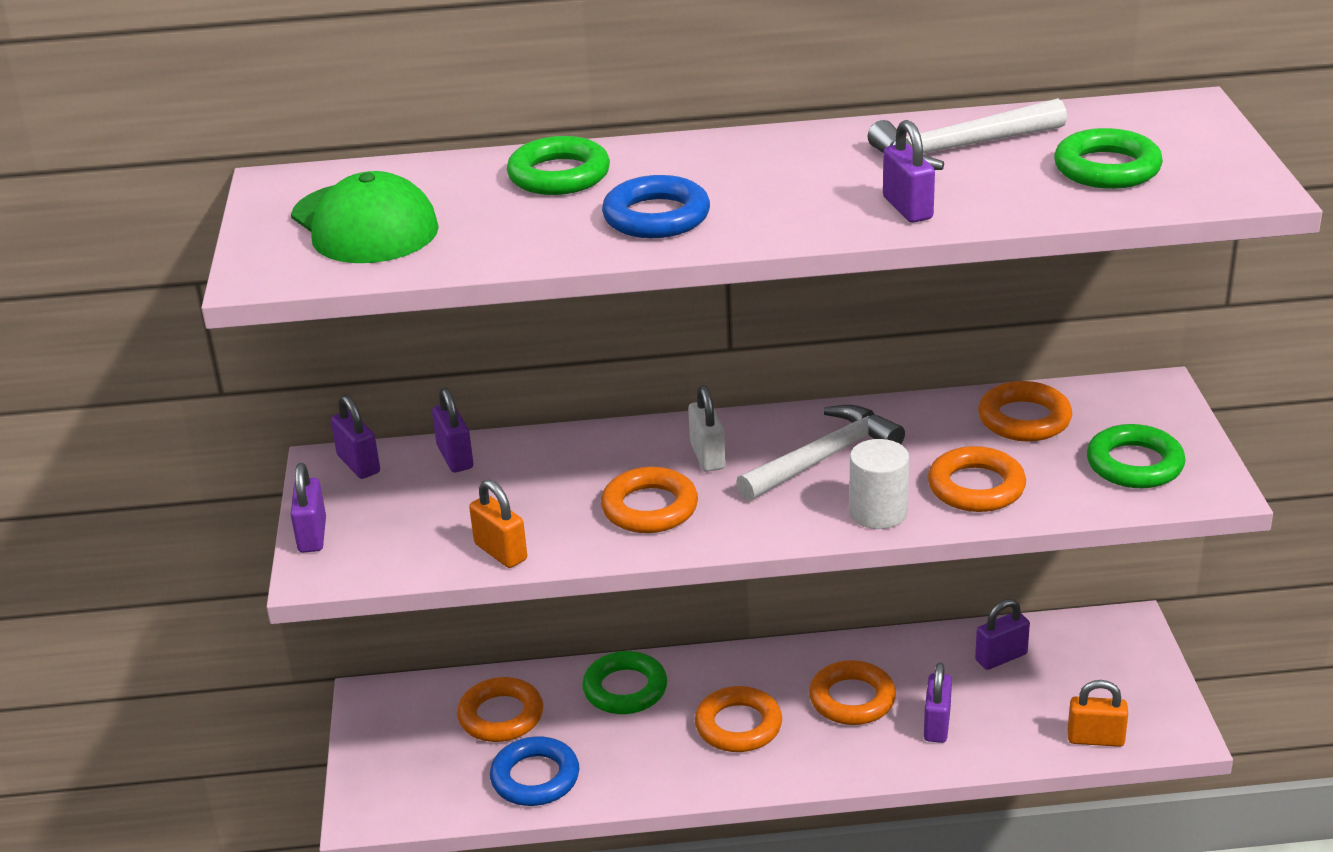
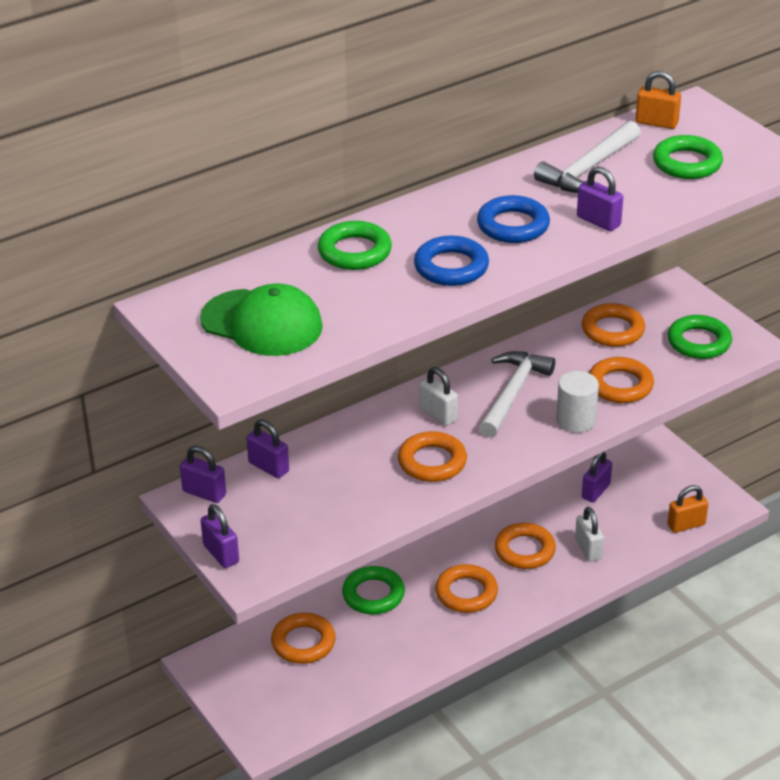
camera: 30 degrees left, 5 degrees up
orange padlock [469,479,527,568] -> orange padlock moved to [636,71,681,129]
blue ring [490,736,579,806] -> blue ring moved to [477,195,550,243]
purple padlock [924,662,952,743] -> white padlock [575,507,604,561]

